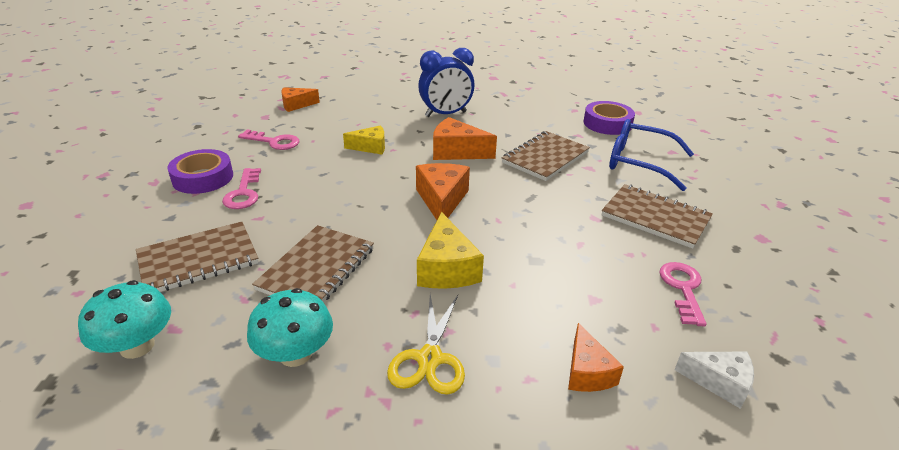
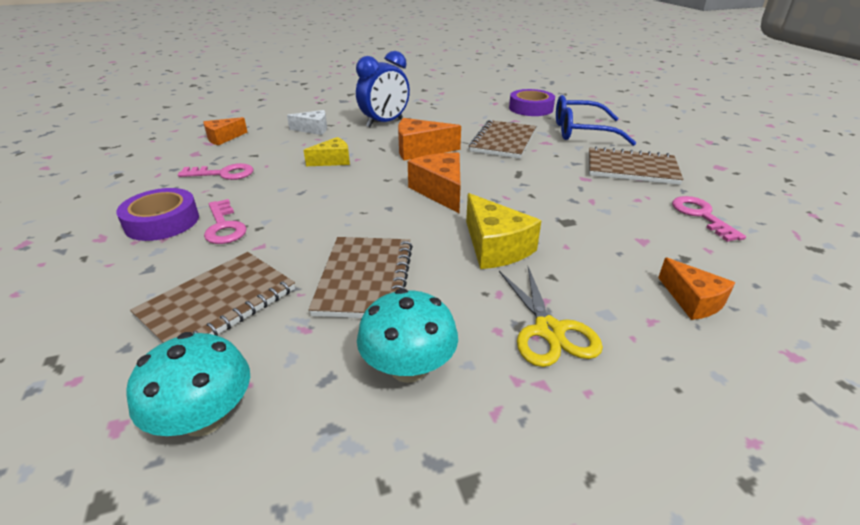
camera: 20 degrees left, 0 degrees up
white cheese [675,352,754,409] -> white cheese moved to [287,110,327,135]

